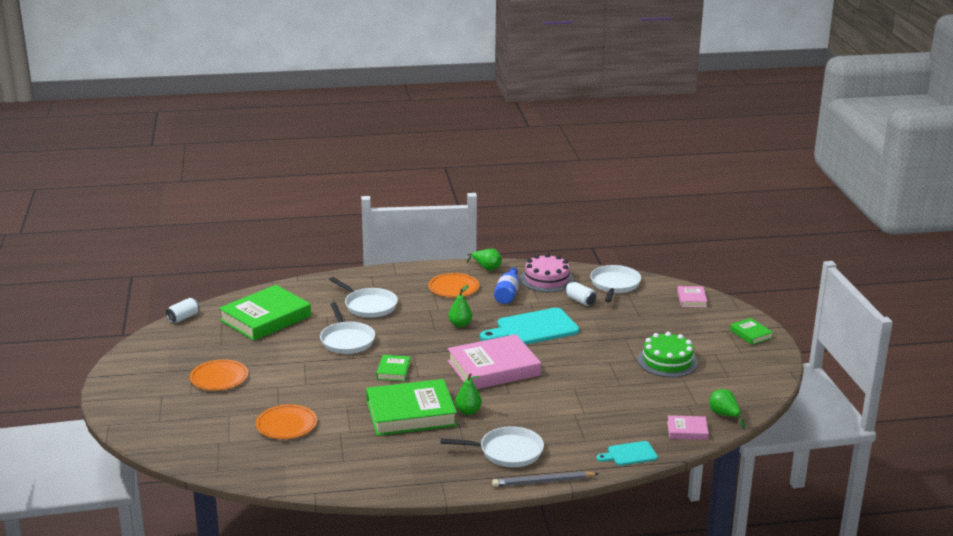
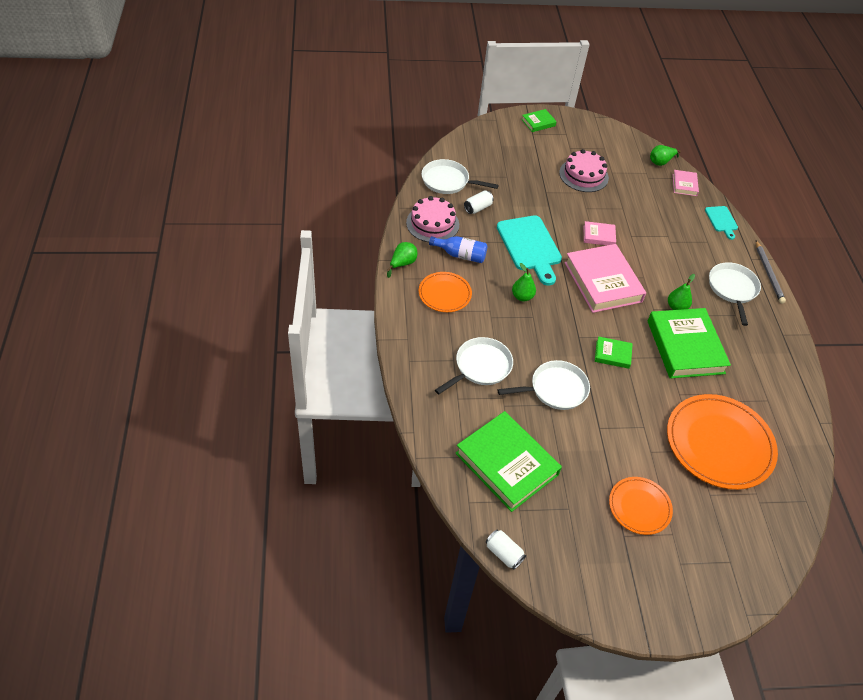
camera: 90 degrees left, 25 degrees up
orange plate [256,404,317,439] -> orange plate [667,394,778,490], size x1.83
green cake [637,332,698,377] -> pink cake [559,149,609,192]
pink book [677,286,708,307] -> pink book moved to [583,221,616,245]

